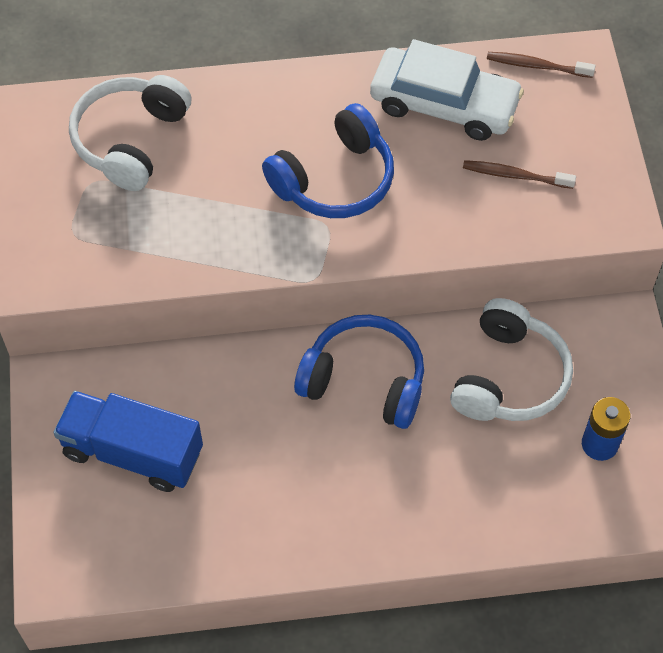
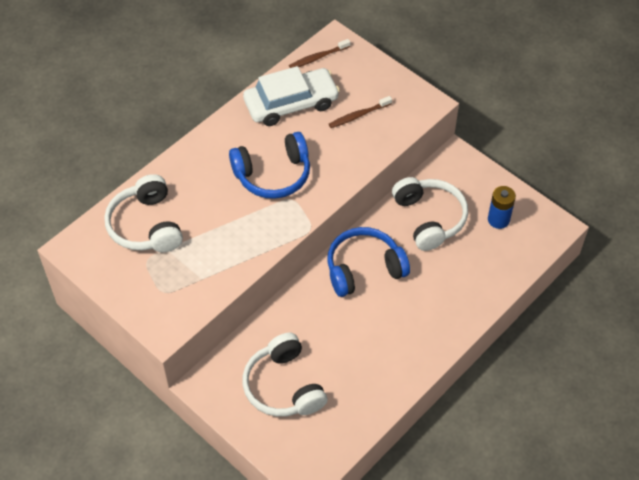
camera: 40 degrees left, 5 degrees down
blue truck [53,391,203,492] -> white headphones [242,333,327,417]
blue headphones [262,103,394,218] -> blue headphones turned 60 degrees clockwise [229,132,310,199]

